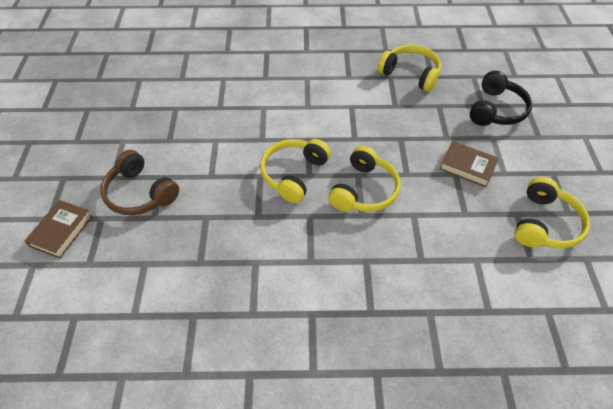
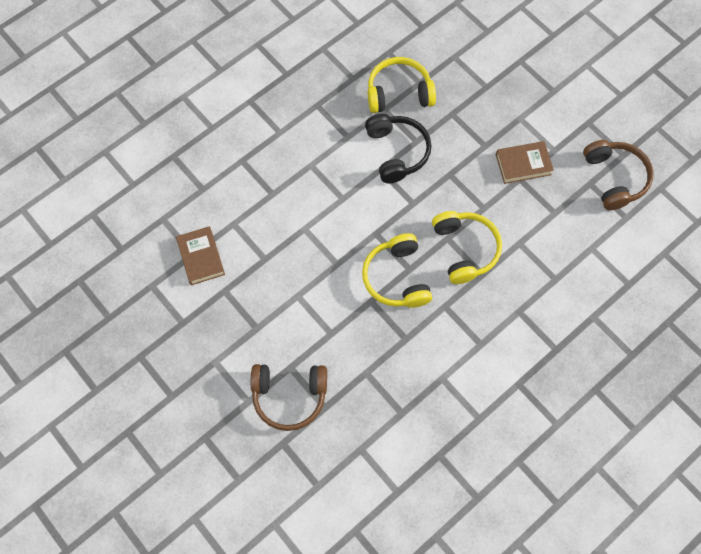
camera: 40 degrees left, 15 degrees up
brown book [25,200,93,258] -> brown book moved to [176,226,225,285]
black headphones [470,71,532,126] -> black headphones moved to [365,114,431,183]
yellow headphones [514,177,590,249] -> brown headphones [583,140,654,210]

